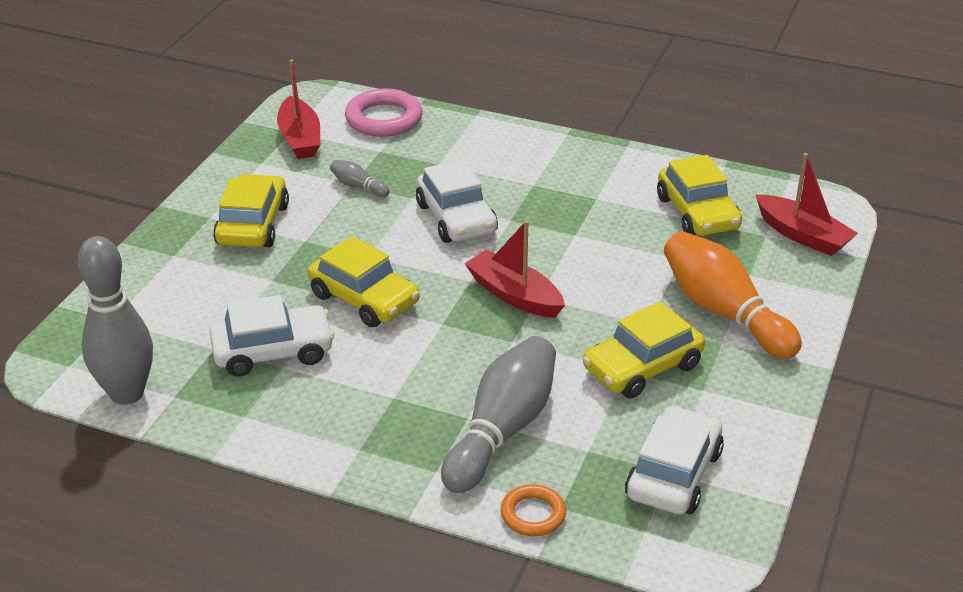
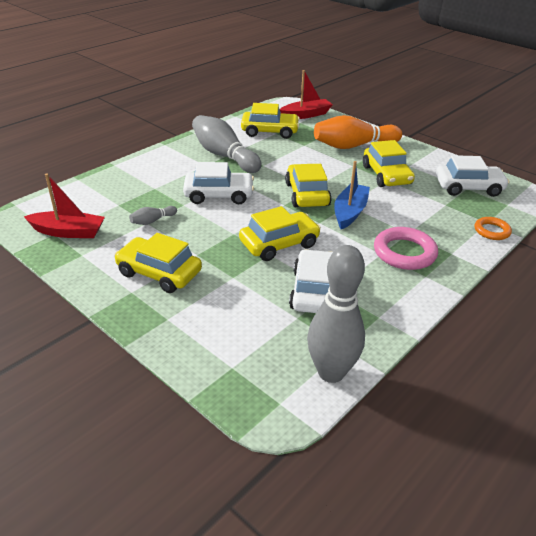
camera: 70 degrees left, 0 degrees up
pink ring [345,89,422,137] -> pink ring moved to [374,227,438,270]
grey bowling pin [441,336,556,493] -> grey bowling pin moved to [192,115,262,173]
red boat [465,220,565,318] -> yellow car [285,164,332,207]
white car [625,405,724,515] -> white car turned 135 degrees clockwise [436,155,509,197]
none -> blue boat [334,161,370,229]

